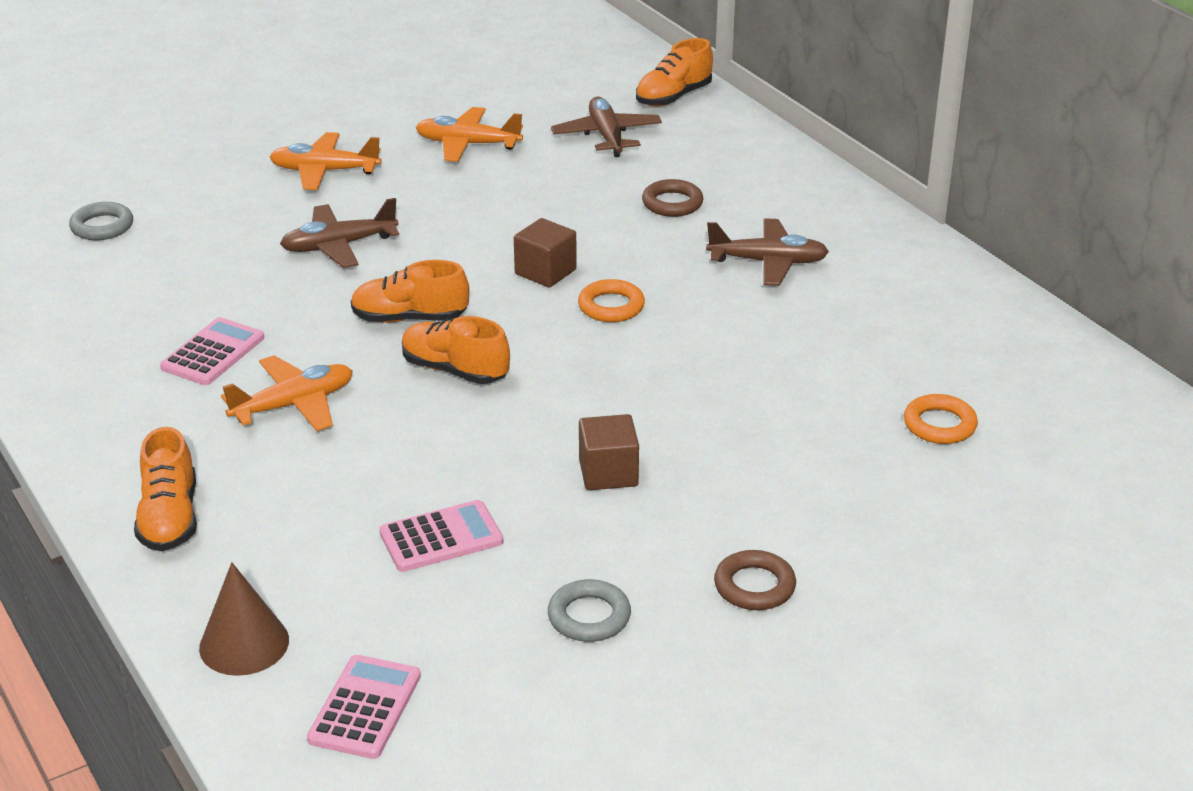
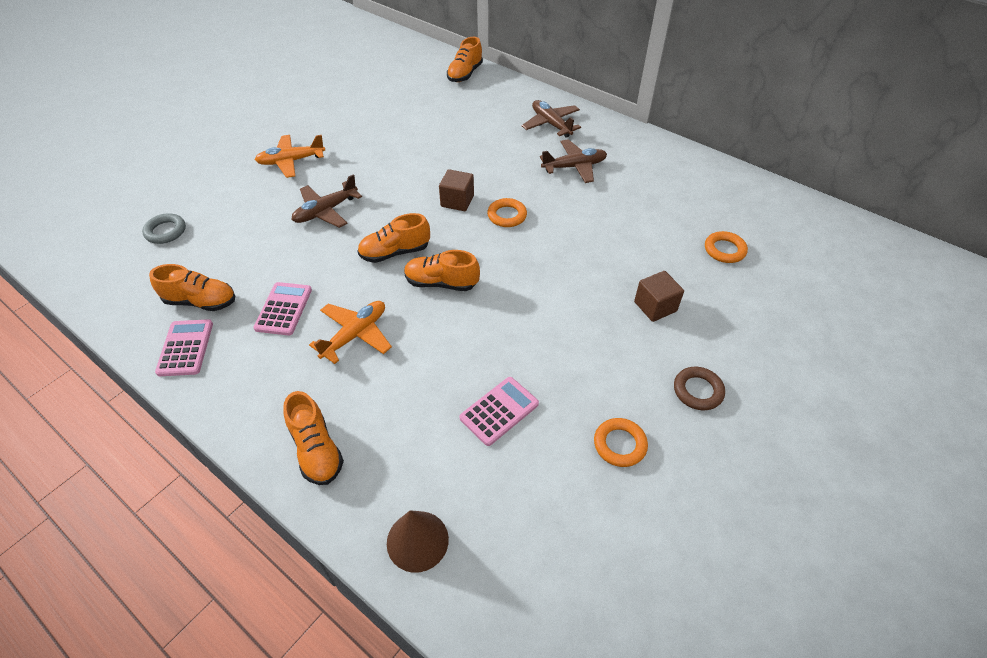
camera: 20 degrees left, 15 degrees up
pink calculator [307,655,421,759] -> pink calculator moved to [155,319,213,376]
orange plane [415,107,523,162] -> none
grey ring [548,579,631,642] -> orange ring [594,418,648,467]
brown plane [551,97,662,157] -> brown plane moved to [522,100,581,138]
brown cube [579,414,639,490] -> brown cube moved to [634,271,684,322]
brown ring [642,179,703,217] -> none
none -> orange shoe [149,264,235,311]

